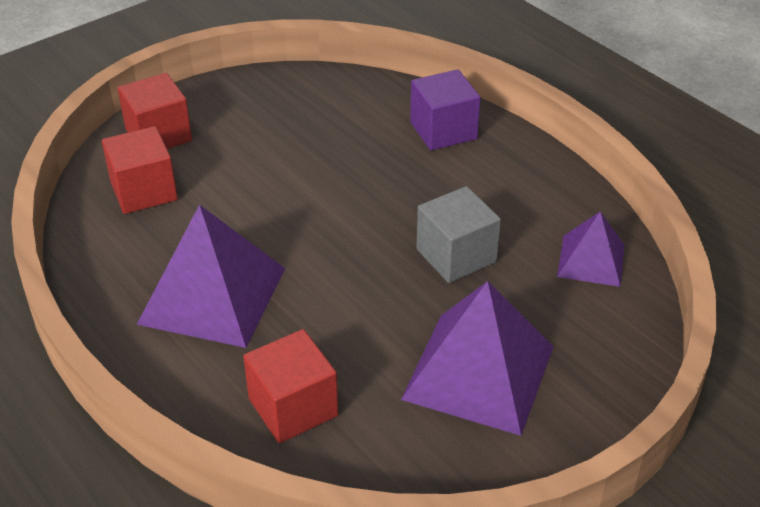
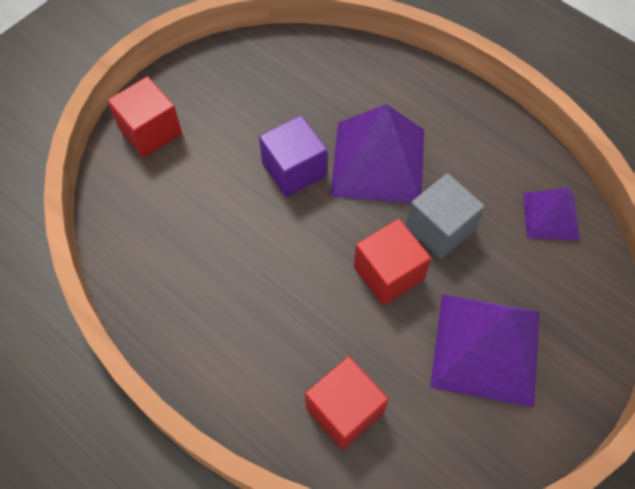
camera: 10 degrees left, 20 degrees up
red cube [102,126,178,214] -> red cube moved to [354,219,431,305]
purple pyramid [137,205,285,348] -> purple pyramid moved to [331,104,424,203]
purple cube [410,69,481,151] -> purple cube moved to [259,115,327,197]

